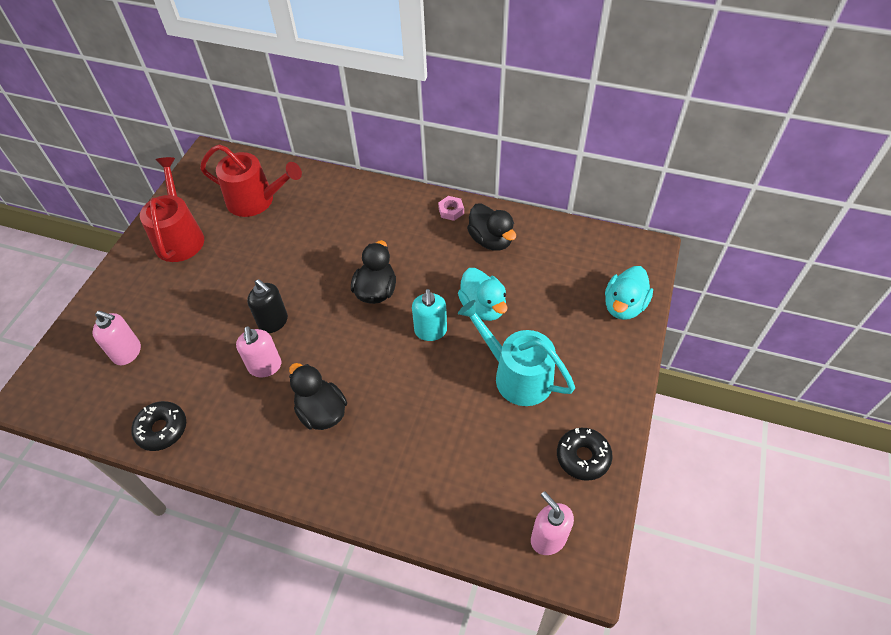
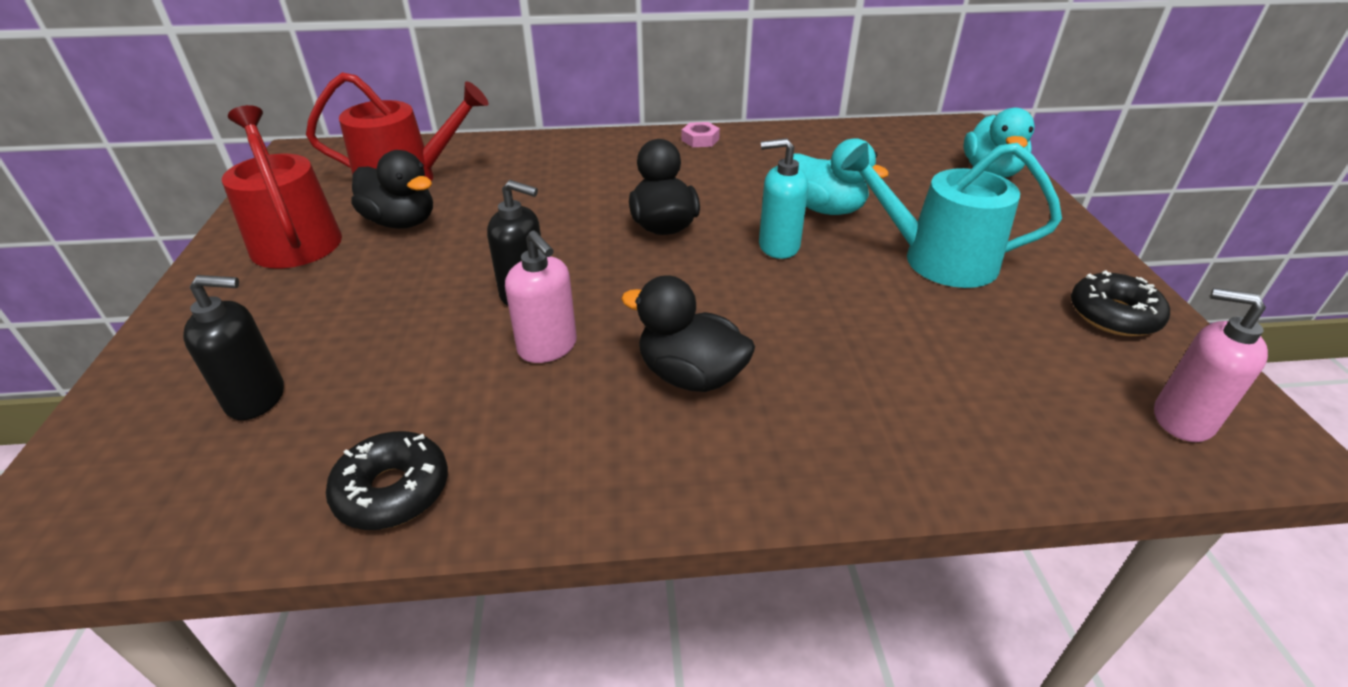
camera: 25 degrees left, 15 degrees down
pink soap dispenser [92,311,141,365] -> black soap dispenser [183,275,284,420]
turquoise soap dispenser [412,289,447,341] -> turquoise soap dispenser turned 120 degrees clockwise [759,138,808,259]
black duck [467,203,516,251] -> black duck moved to [352,150,433,229]

